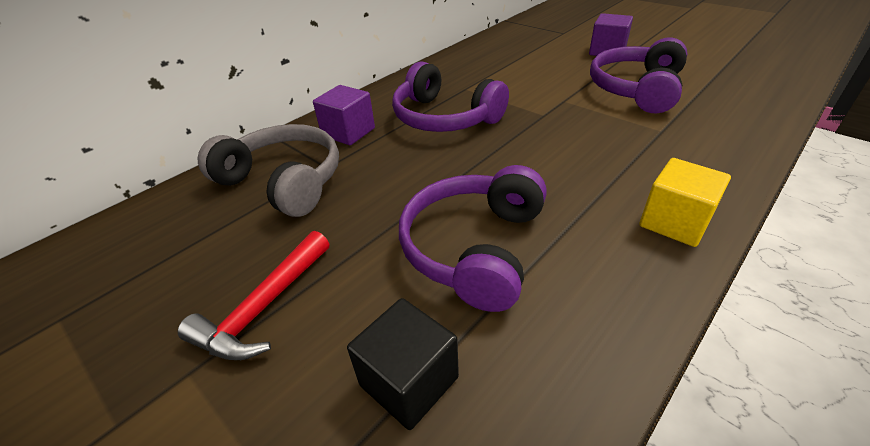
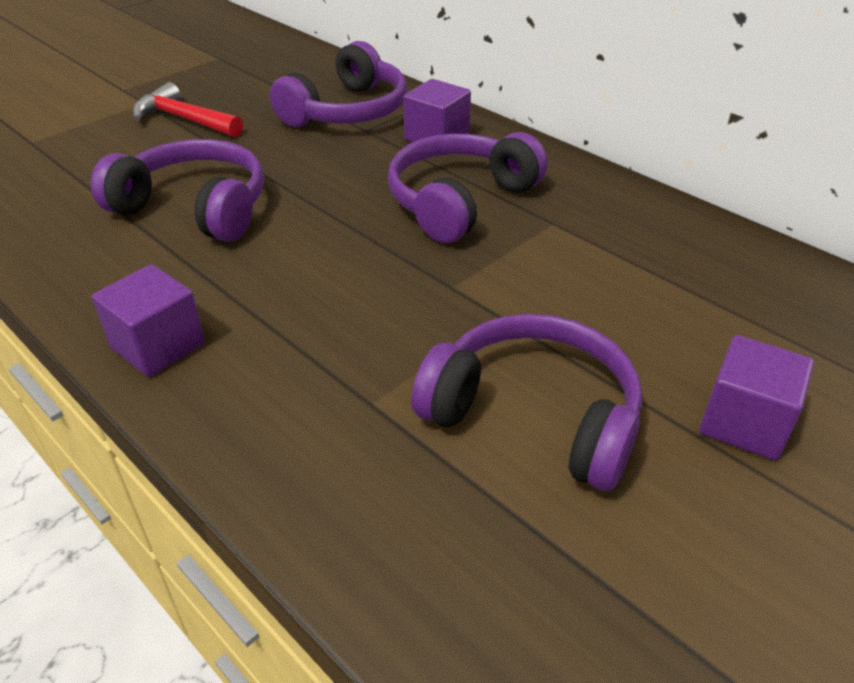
camera: 90 degrees right, 0 degrees up
grey headphones [198,124,339,217] -> purple headphones [270,41,407,127]
black cube [347,298,459,430] -> none
yellow cube [639,158,731,247] -> purple cube [92,264,205,377]

